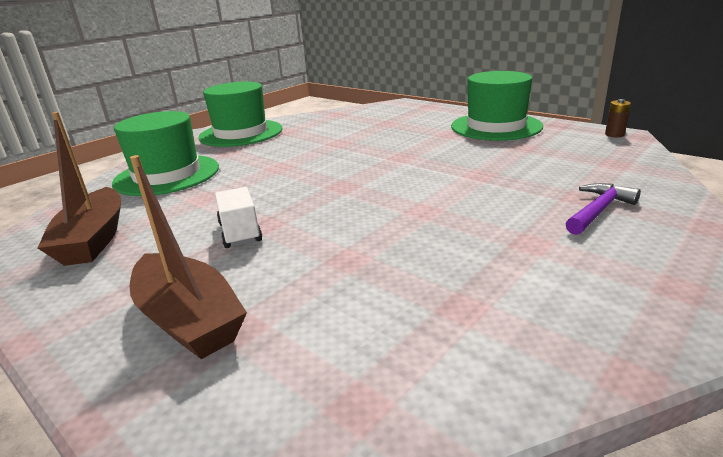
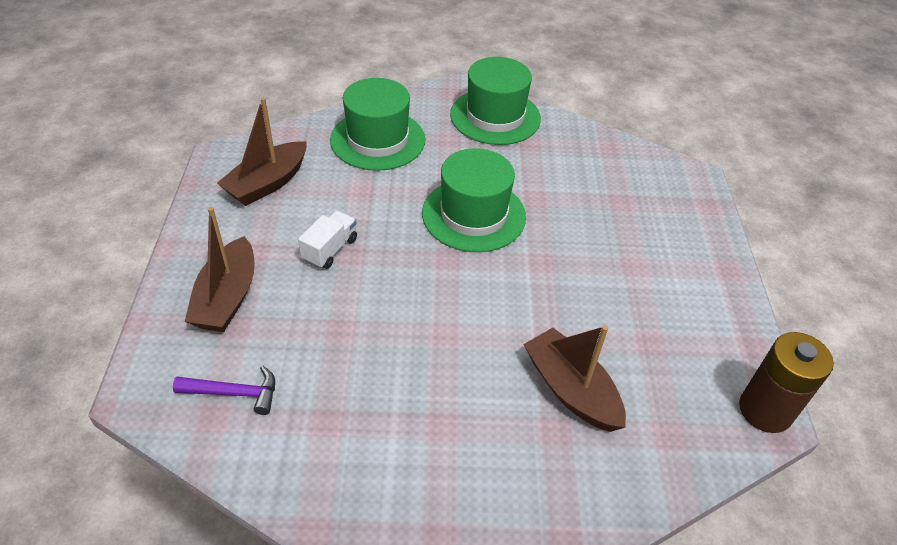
camera: 45 degrees right, 20 degrees up
green hat [451,71,543,141] -> green hat moved to [422,148,526,252]
purple hammer [566,183,641,235] -> purple hammer moved to [173,366,275,415]
brown battery [605,99,631,137] -> brown battery [739,332,834,433], size x2.26
none -> brown boat [523,325,626,432]

